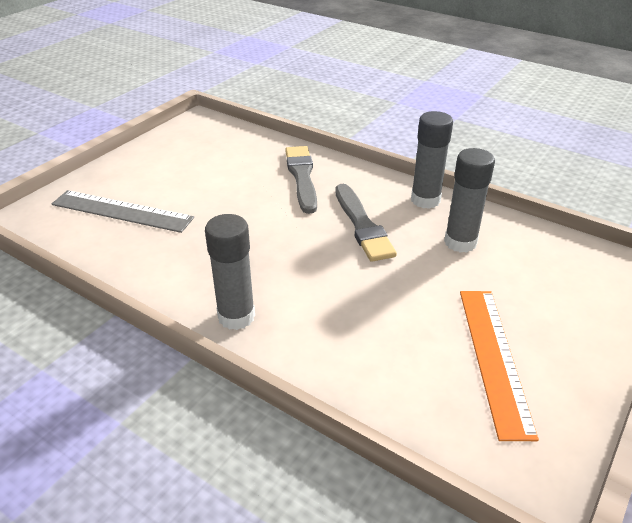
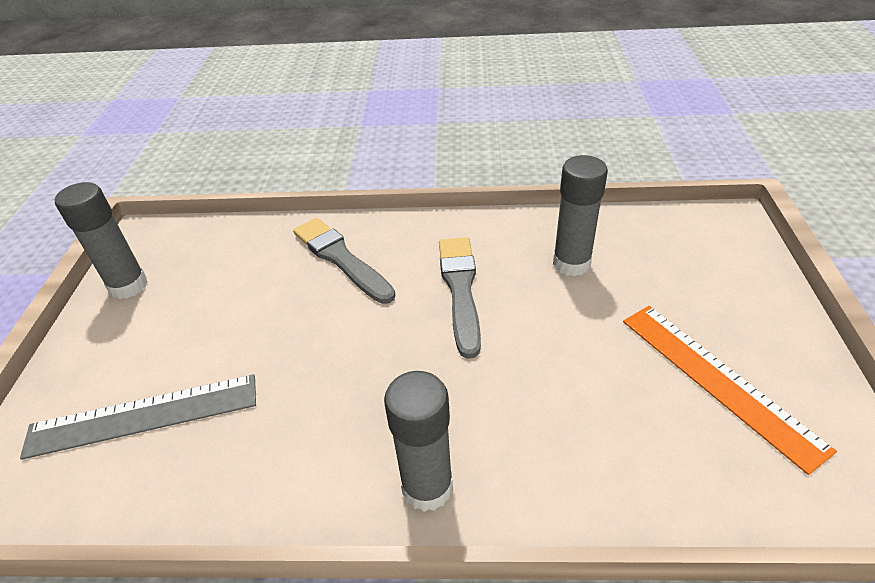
camera: 30 degrees left, 5 degrees up
grey brush [335,184,397,262] -> grey brush turned 135 degrees counterclockwise [439,237,481,359]
grey glue stick [411,111,453,209] -> grey glue stick moved to [55,182,148,299]

